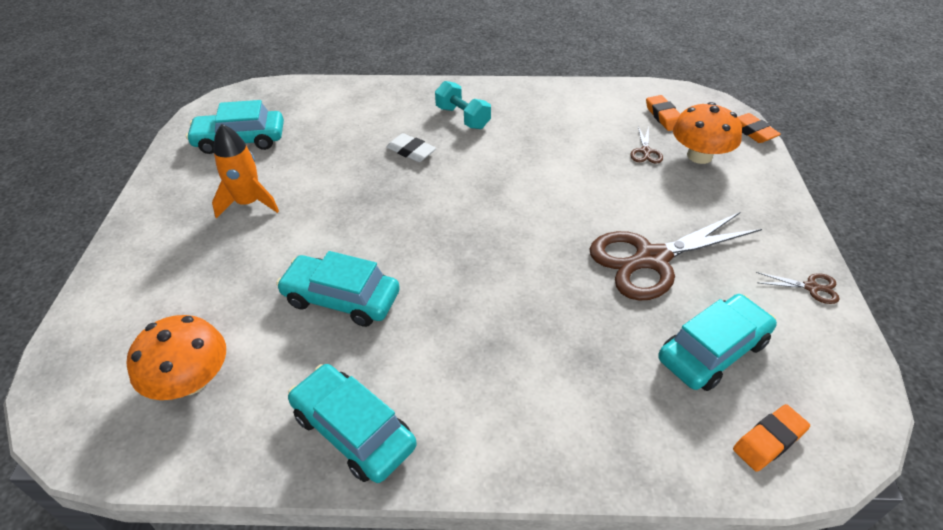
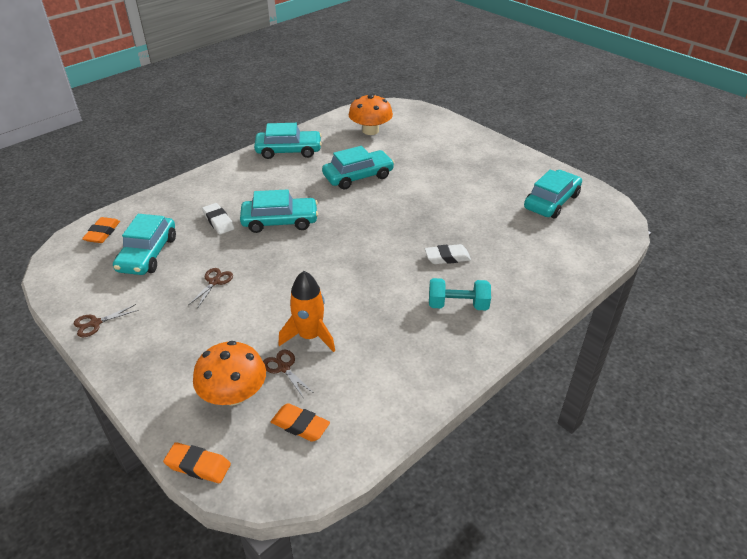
camera: 135 degrees right, 5 degrees down
orange rocket [212,124,279,218] -> orange rocket moved to [278,271,335,352]
brown scissors [589,212,762,301] -> brown scissors [188,268,233,309], size x0.41
none -> white eraser [202,203,235,234]
none -> turquoise car [240,189,318,233]

